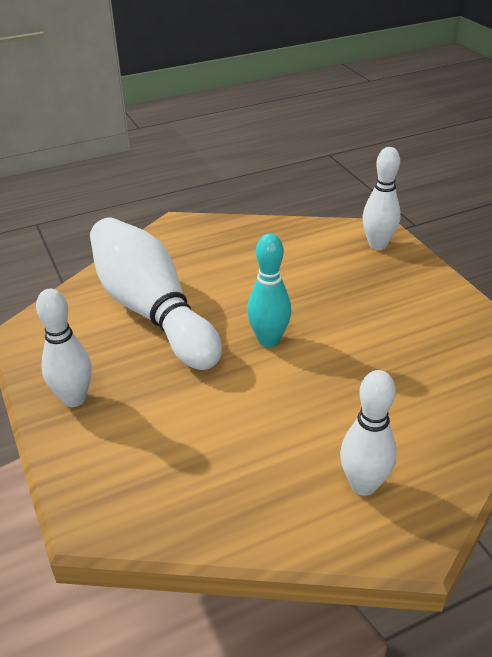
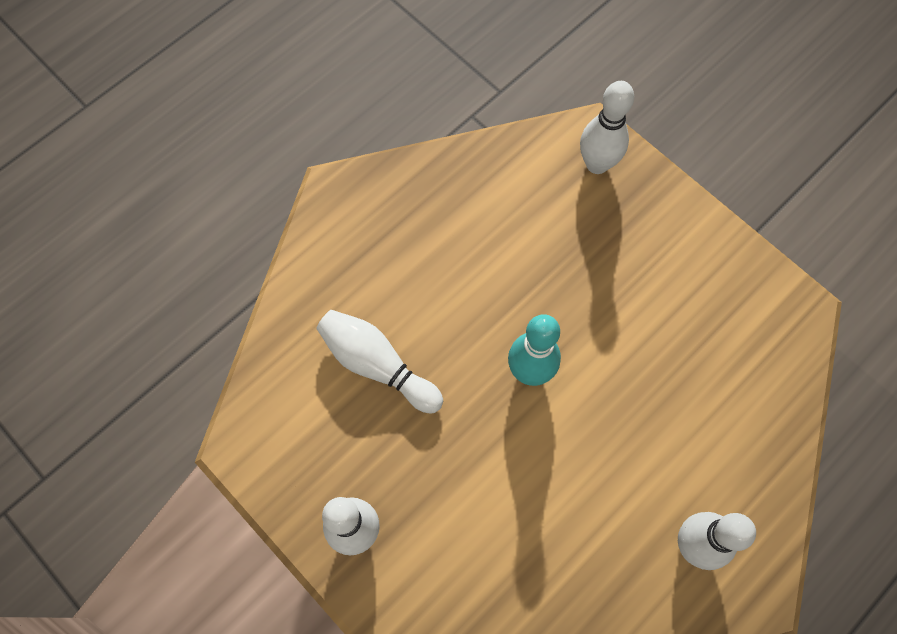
camera: 20 degrees left, 30 degrees up
white bowling pin [90,217,222,370] -> white bowling pin [316,310,443,414], size x0.56

